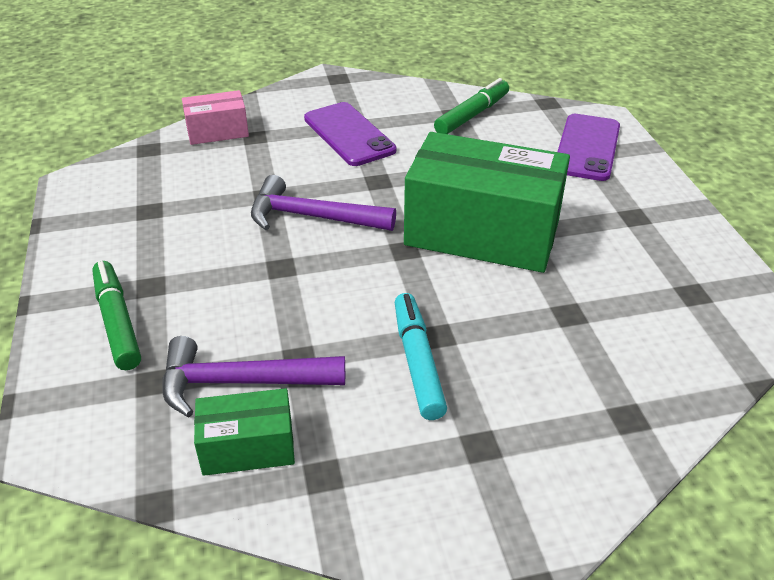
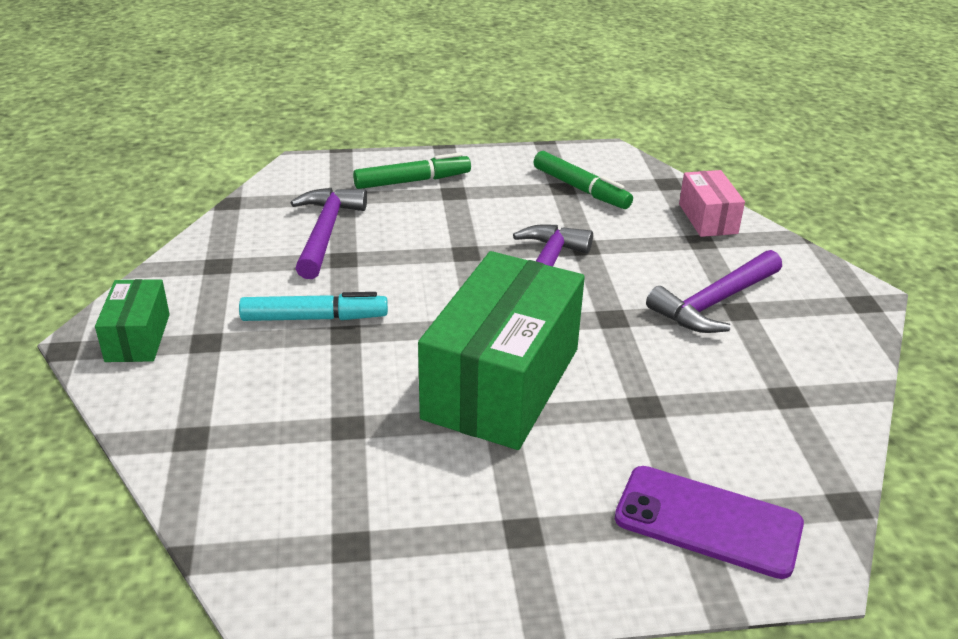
camera: 95 degrees right, 5 degrees down
green box [194,388,295,476] -> green box moved to [95,279,170,362]
purple phone [304,102,396,166] -> purple hammer [646,250,782,333]
green marker [434,78,509,134] -> green marker moved to [533,151,633,209]

